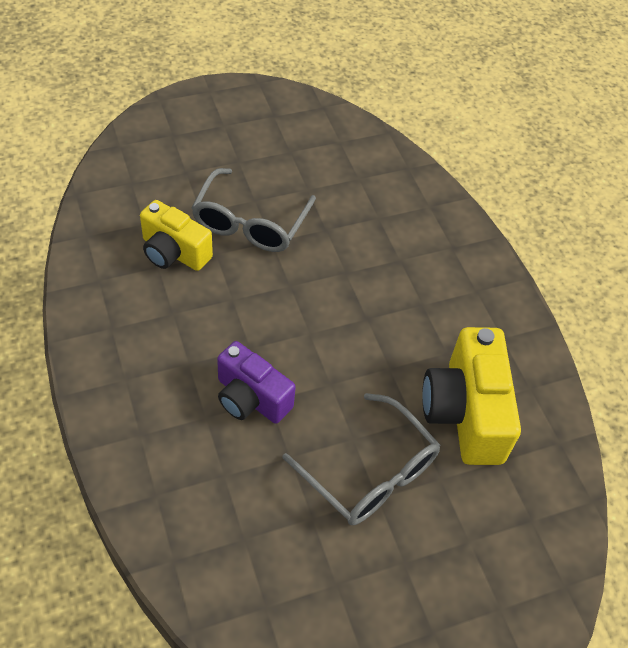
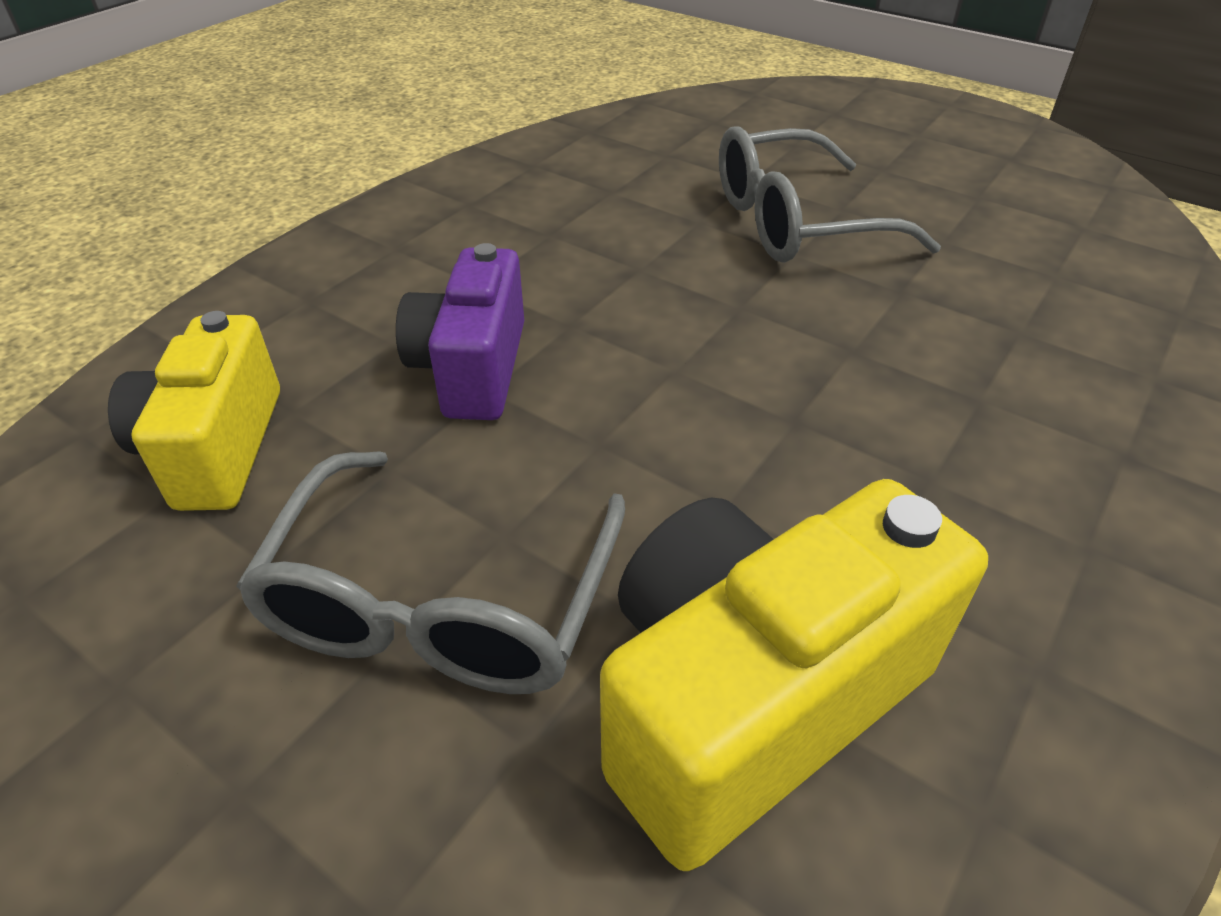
camera: 60 degrees right, 10 degrees down
yellow camera [140,200,213,271] -> yellow camera moved to [108,311,280,511]

